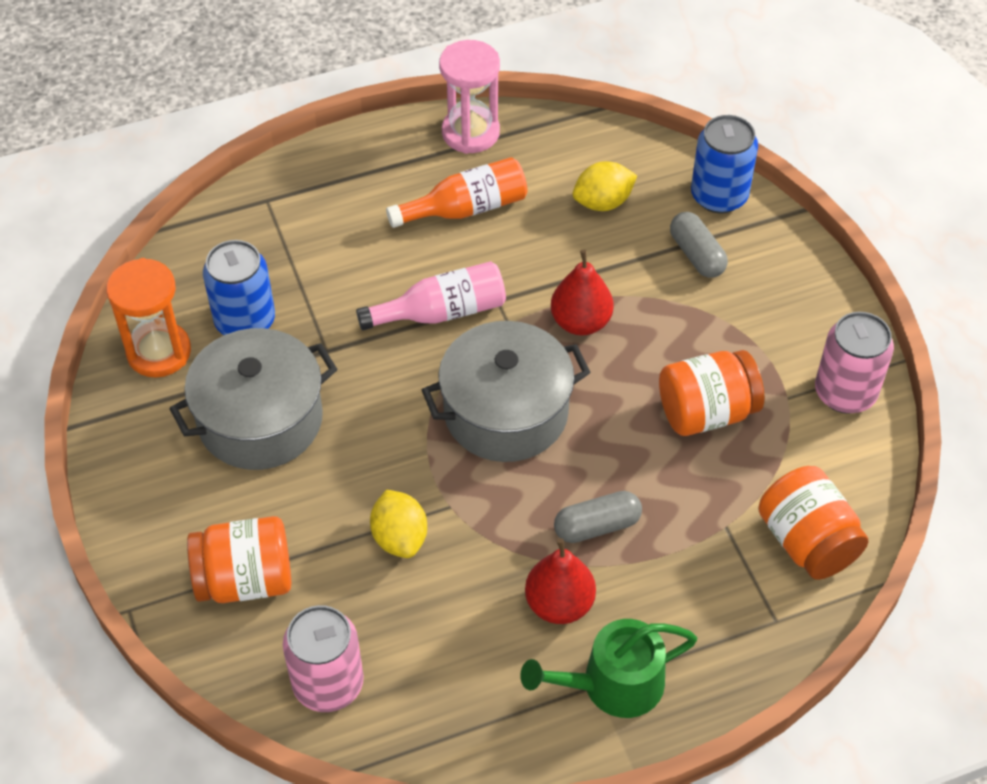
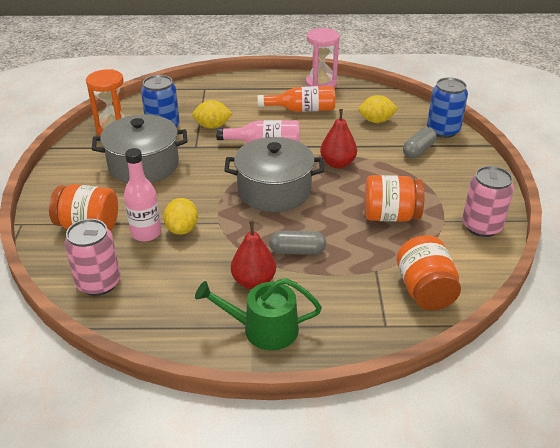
camera: 20 degrees right, 15 degrees down
grey capsule [670,212,728,278] -> grey capsule turned 45 degrees clockwise [403,127,437,159]
none -> pink bottle [124,148,161,242]
none -> yellow lemon [192,100,233,129]

